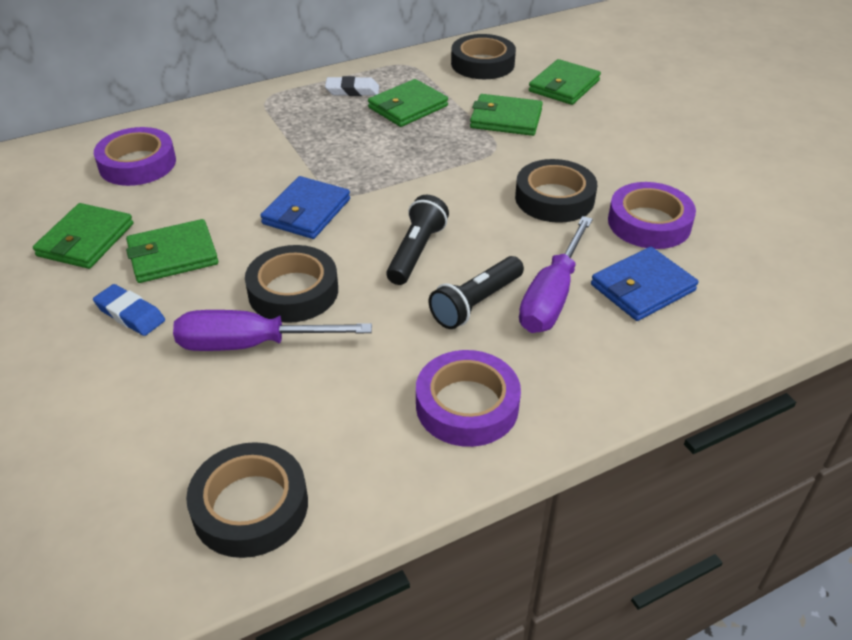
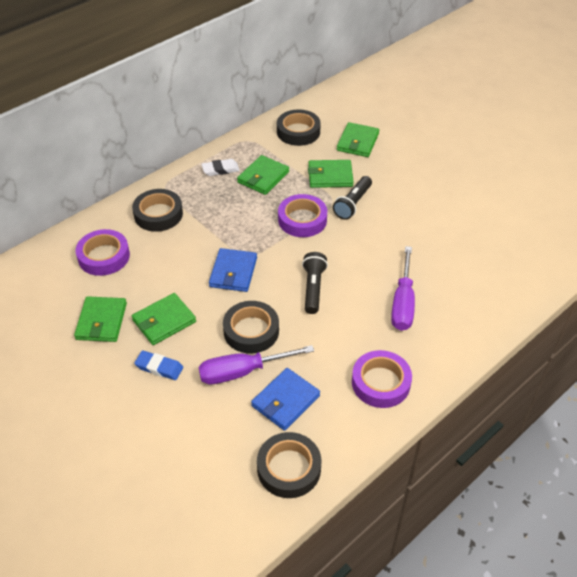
camera: 15 degrees left, 5 degrees up
black flashlight [429,256,524,329] -> black flashlight moved to [333,176,372,220]
black tape [515,159,597,223] -> black tape moved to [132,189,183,232]
blue wallet [591,247,698,321] -> blue wallet moved to [251,368,320,431]
purple tape [608,182,696,249] -> purple tape moved to [278,194,327,237]

